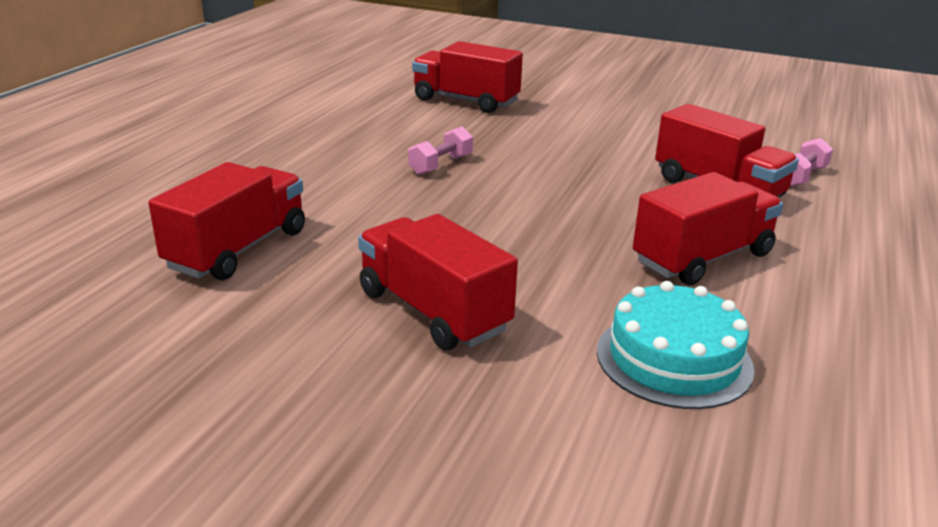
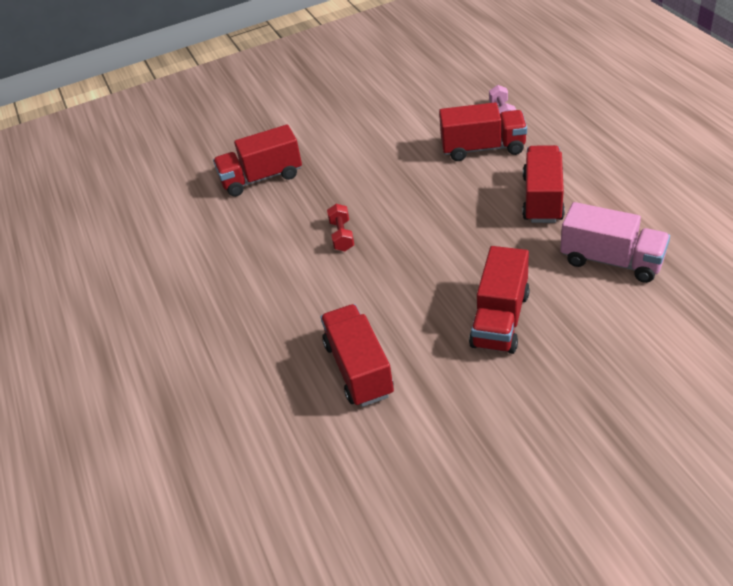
camera: 40 degrees left, 15 degrees up
red truck [358,214,518,350] -> red truck turned 75 degrees counterclockwise [469,246,530,354]
pink dumbbell [408,126,473,175] -> red dumbbell [327,204,354,251]
turquoise cake [597,281,754,409] -> pink truck [560,202,670,283]

